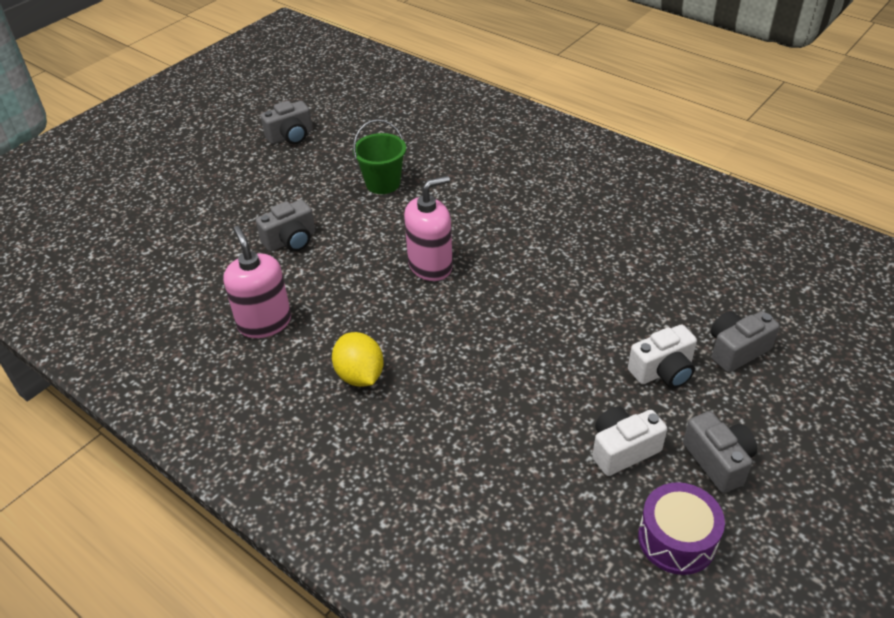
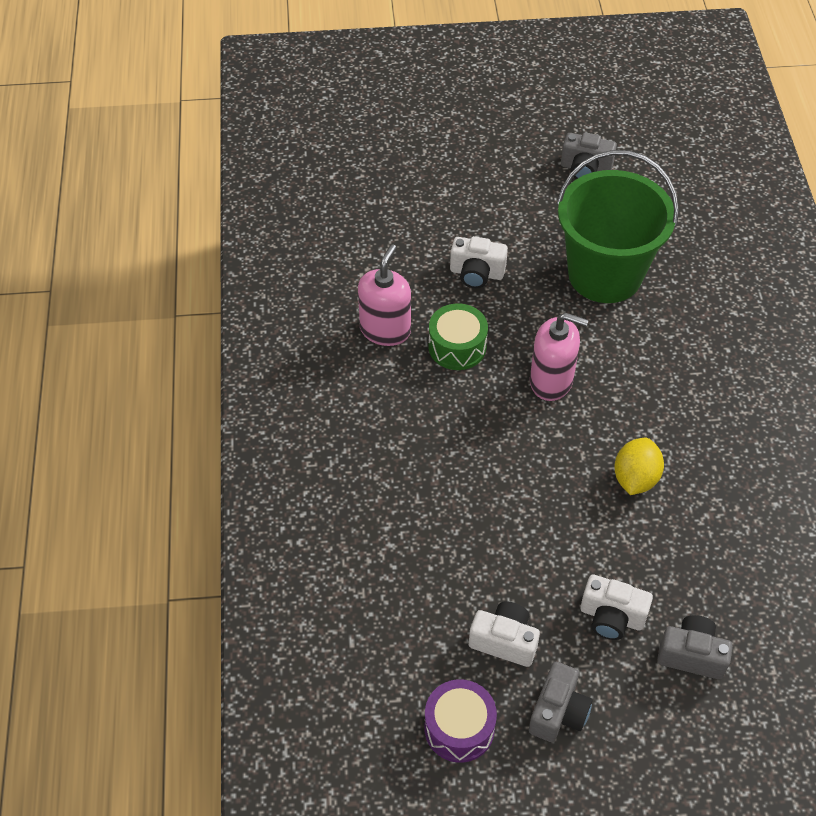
camera: 45 degrees right, 10 degrees up
grey camera [256,199,315,252] -> white camera [450,236,508,288]
yellow lemon [332,332,384,387] -> yellow lemon moved to [614,438,664,495]
green bucket [353,119,406,194] -> green bucket [556,150,679,303], size x1.96
none -> green drum [429,304,488,370]

